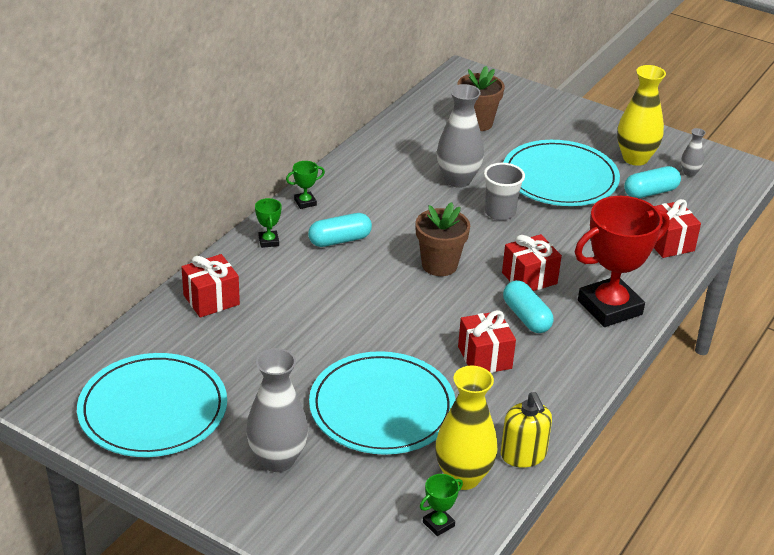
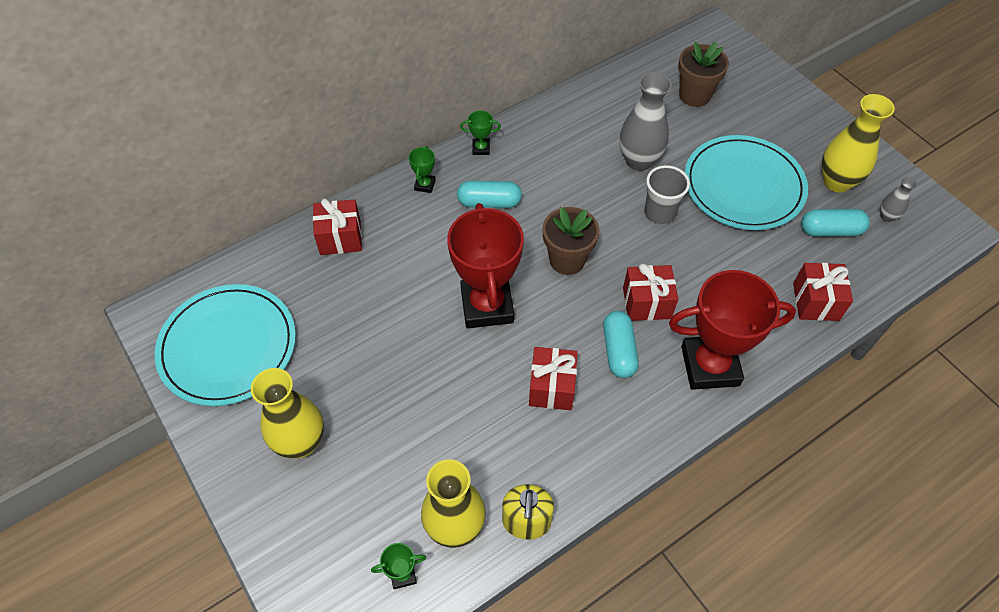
camera: 25 degrees right, 20 degrees up
grey vase [246,348,308,472] -> yellow vase [251,368,324,459]
turquoise plate [309,351,456,455] -> none
none -> red trophy [447,203,524,328]

